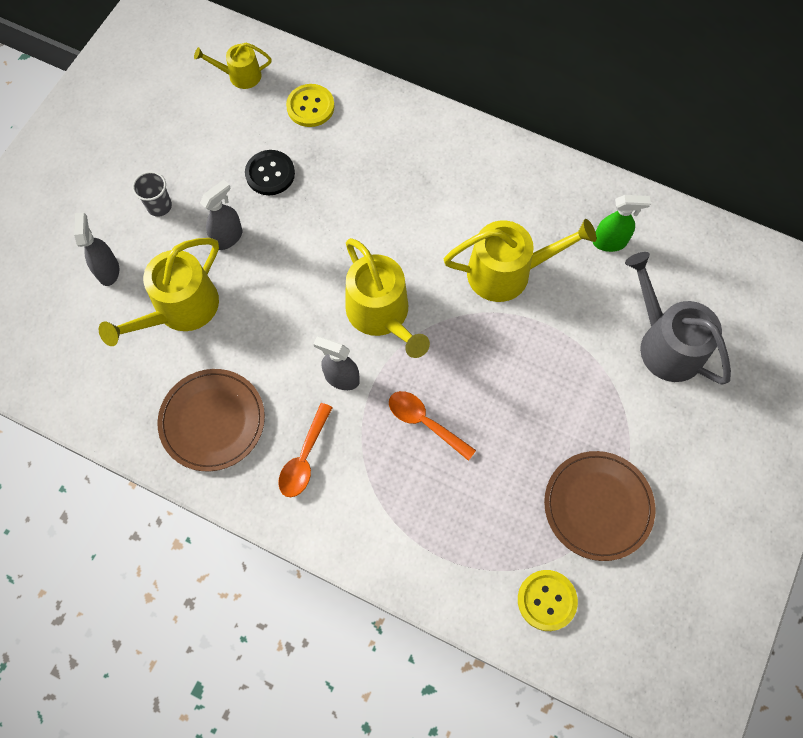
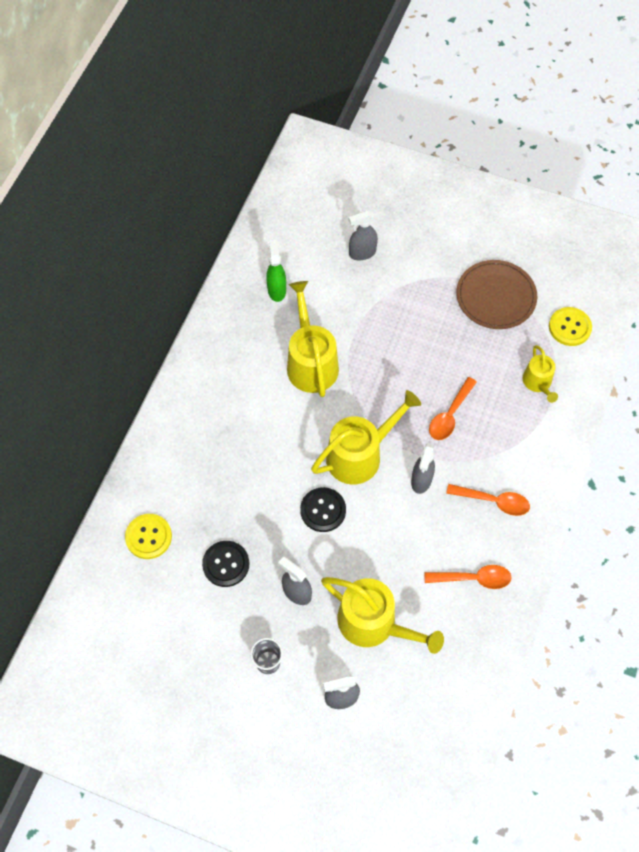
camera: 95 degrees left, 5 degrees down
brown plate [157,369,265,471] -> orange spoon [424,565,511,589]
yellow watering can [194,43,272,89] -> yellow watering can moved to [523,345,558,403]
grey watering can [625,252,731,385] -> grey spray bottle [349,210,378,260]
none -> black button [300,487,346,532]

